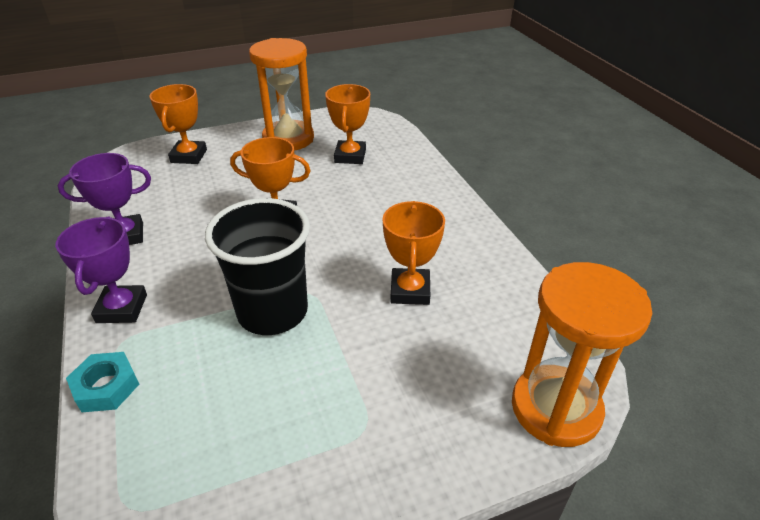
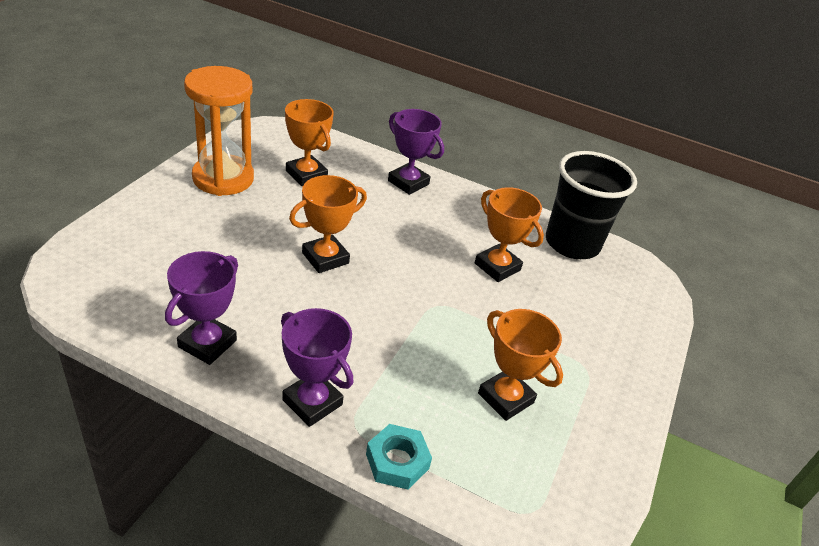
camera: 50 degrees left, 0 degrees up
orange trophy [150,84,207,164] -> orange trophy moved to [478,309,563,421]
black cup [205,198,310,335] -> black cup moved to [546,151,637,259]
orange hourglass [512,262,652,447] -> none
none -> purple trophy [388,109,444,195]

